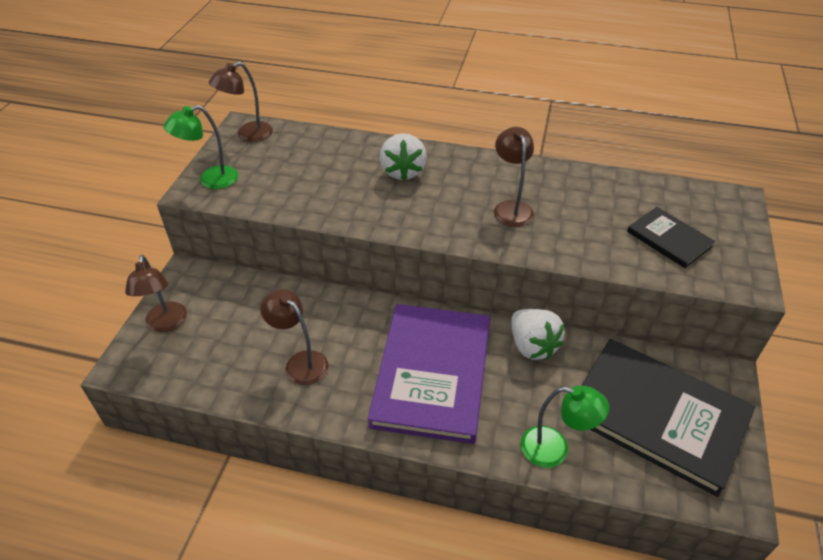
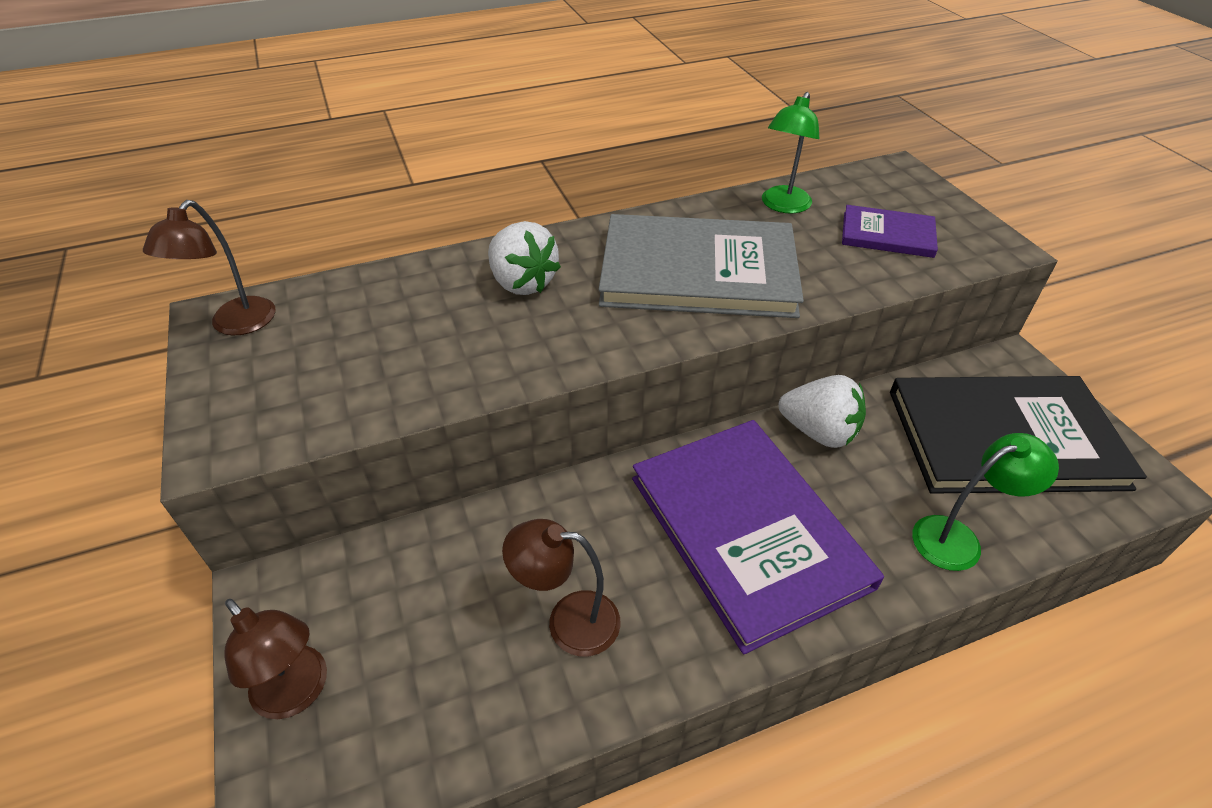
camera: 35 degrees left, 0 degrees up
green lamp [164,105,238,189] -> green lamp moved to [762,92,819,214]
brown lamp [494,127,534,227] -> grey book [598,214,804,318]
black book [627,207,715,268] -> purple book [842,205,938,258]

